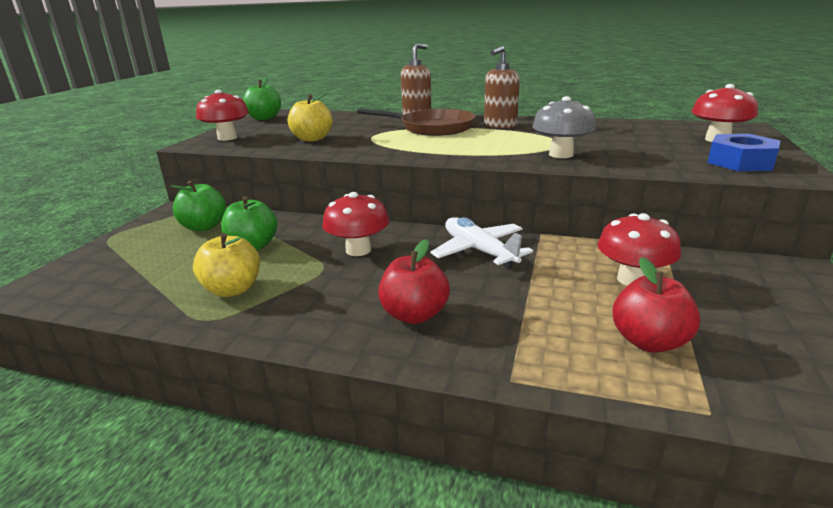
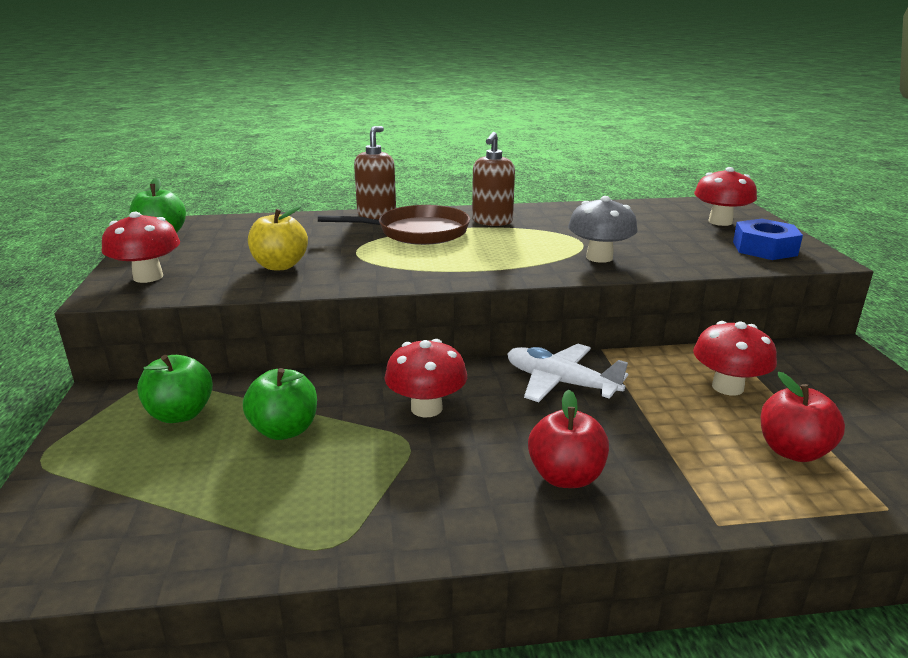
camera: 25 degrees left, 0 degrees up
yellow apple [193,233,260,297] -> none

